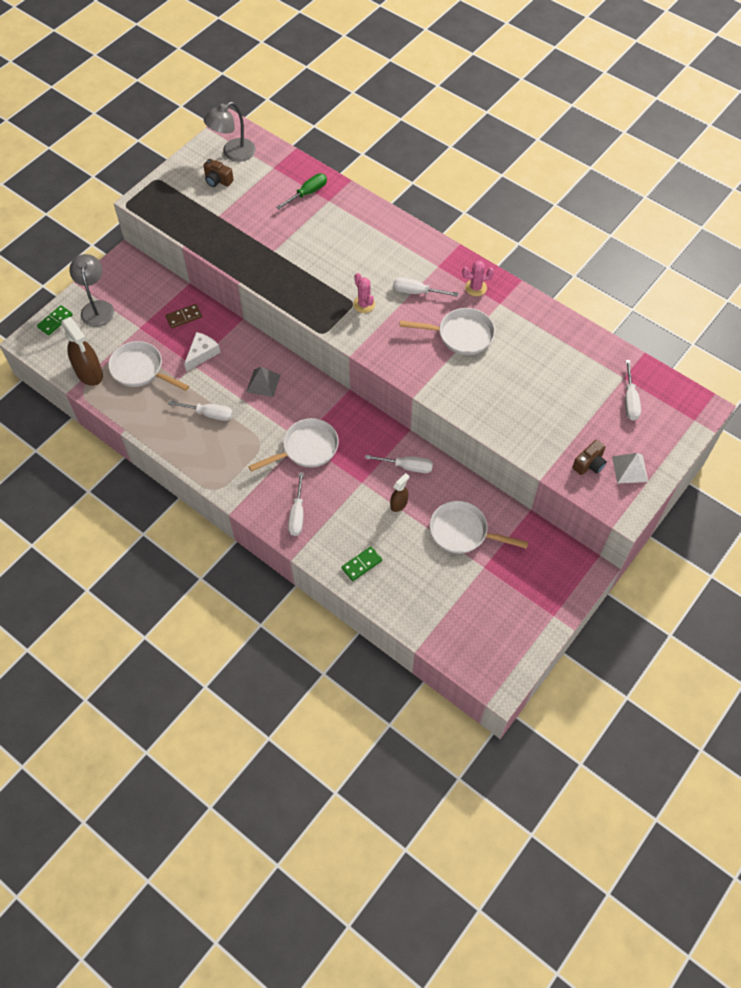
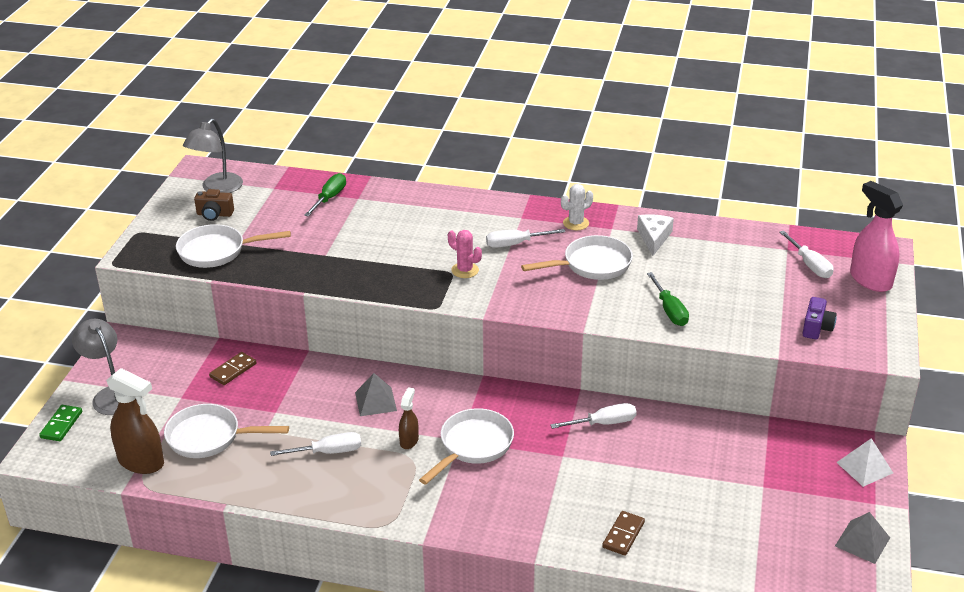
camera: 25 degrees left, 25 degrees down
white cheese [184,332,220,372] -> white cheese moved to [637,214,674,256]
white screwdriver [288,472,304,536] -> none
green domino [342,546,382,581] -> brown domino [602,511,645,556]
brown spray bottle [390,473,409,512] -> brown spray bottle moved to [399,387,419,449]
white pan [430,501,528,554] -> white pan moved to [176,224,291,268]
pink cactus [462,260,494,296] -> white cactus [561,184,593,230]
brown camera [573,440,607,475] -> purple camera [802,297,837,339]
white pyramid [612,453,648,483] -> white pyramid moved to [836,438,893,487]
none -> green screwdriver [647,272,689,326]
none -> grey pyramid [835,512,890,564]
none -> pink spray bottle [850,181,903,292]

